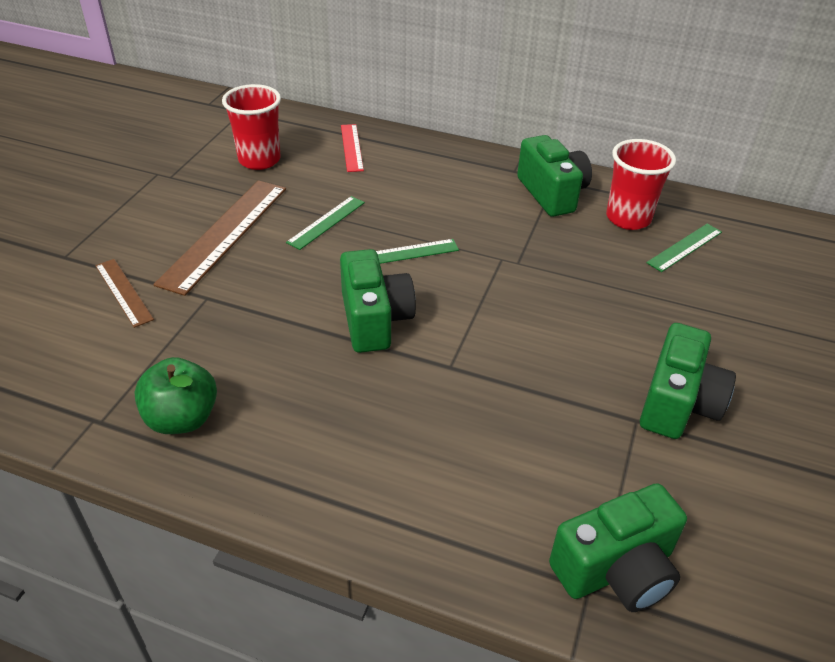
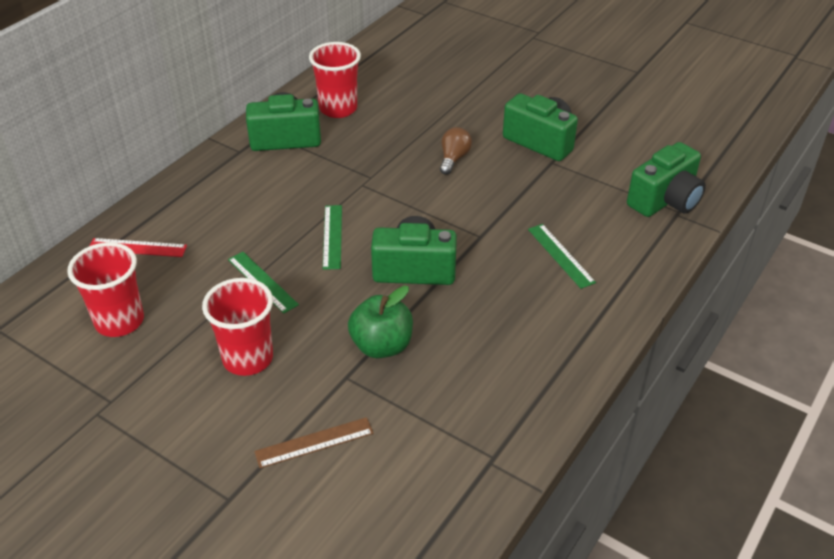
camera: 75 degrees left, 0 degrees up
green apple [134,357,217,434] -> green apple moved to [348,286,413,358]
brown ruler [153,180,286,296] -> red cup [202,278,273,376]
green camera [549,483,687,612] -> green camera turned 60 degrees clockwise [627,142,706,217]
green ruler [646,224,722,272] -> green ruler moved to [528,224,596,289]
none -> brown light bulb [440,127,472,175]

